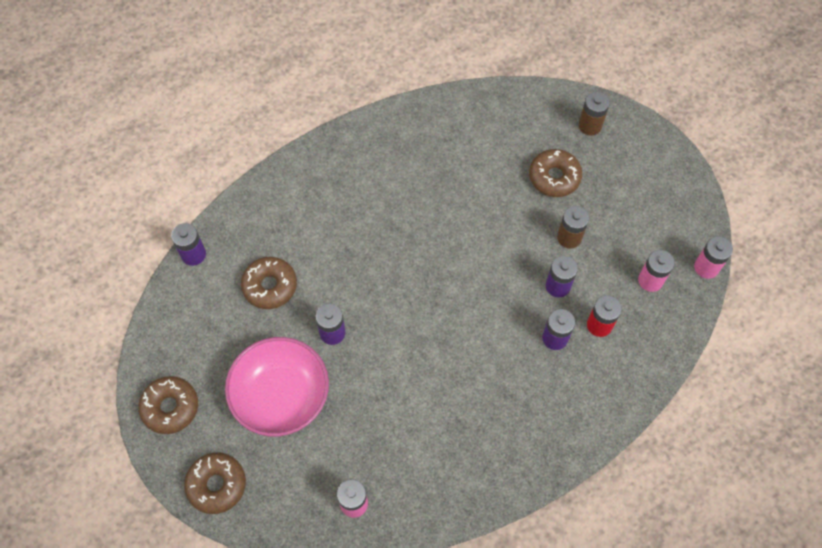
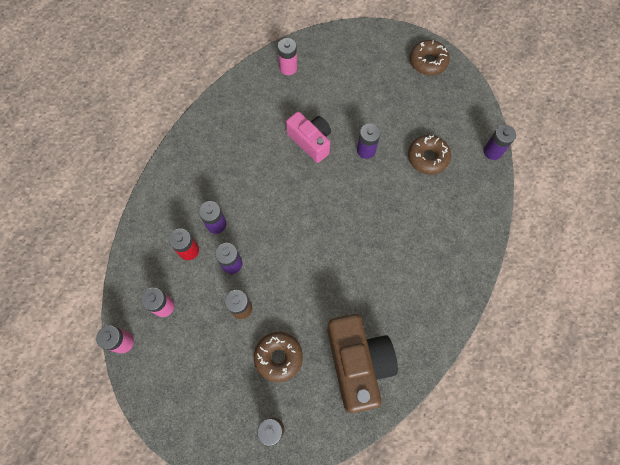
camera: 150 degrees right, 5 degrees up
brown donut [184,453,246,514] -> none
pink bowl [225,337,329,436] -> none
none -> pink camera [286,111,331,163]
none -> brown camera [327,314,398,413]

